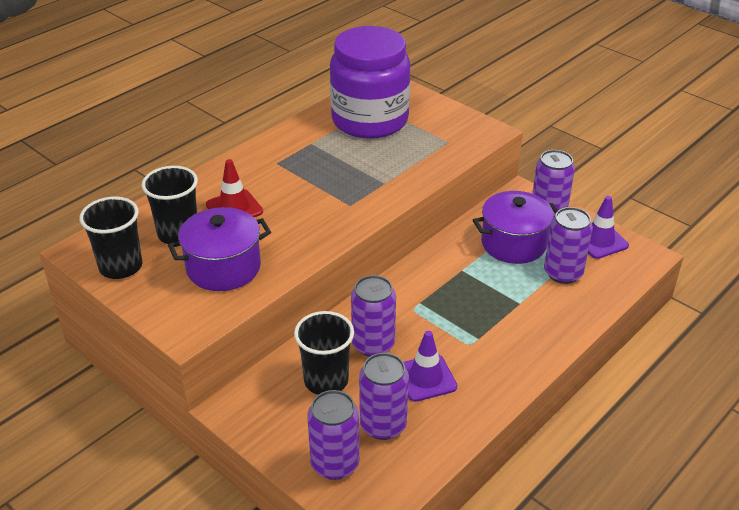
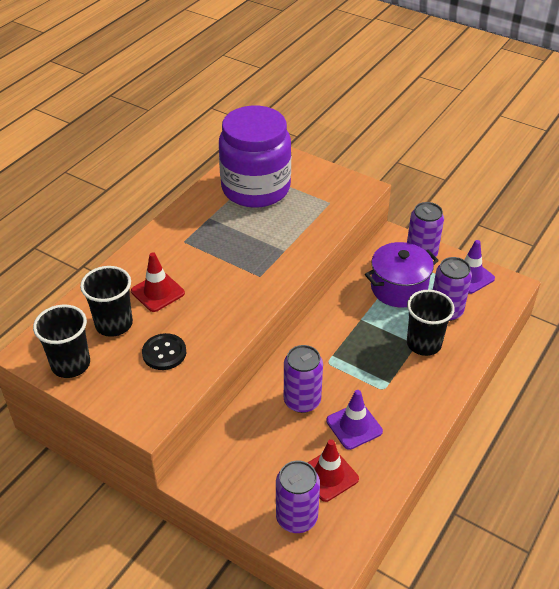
camera: 10 degrees left, 5 degrees up
purple pot [168,207,271,291] -> black button [142,333,186,370]
black cup [294,311,354,395] -> black cup moved to [407,290,455,356]
purple can [359,353,409,440] -> red traffic cone [308,439,359,502]

